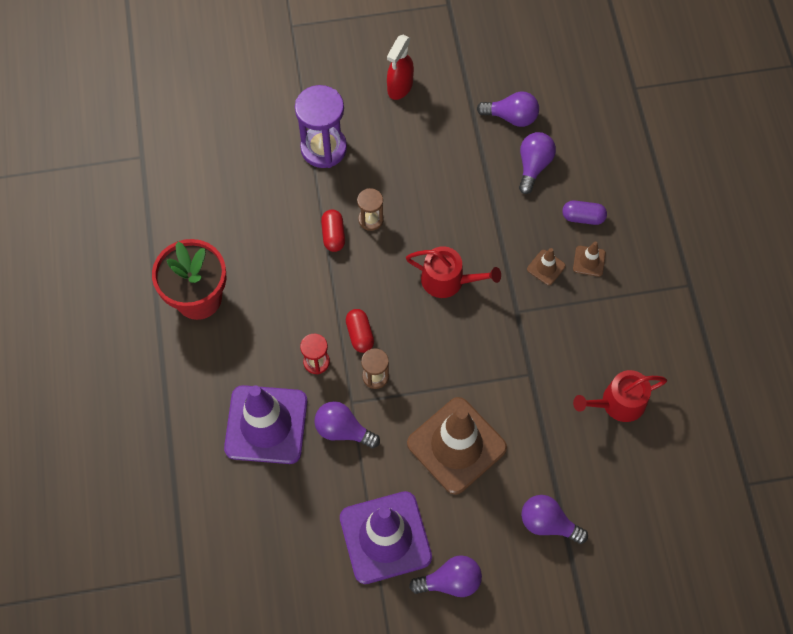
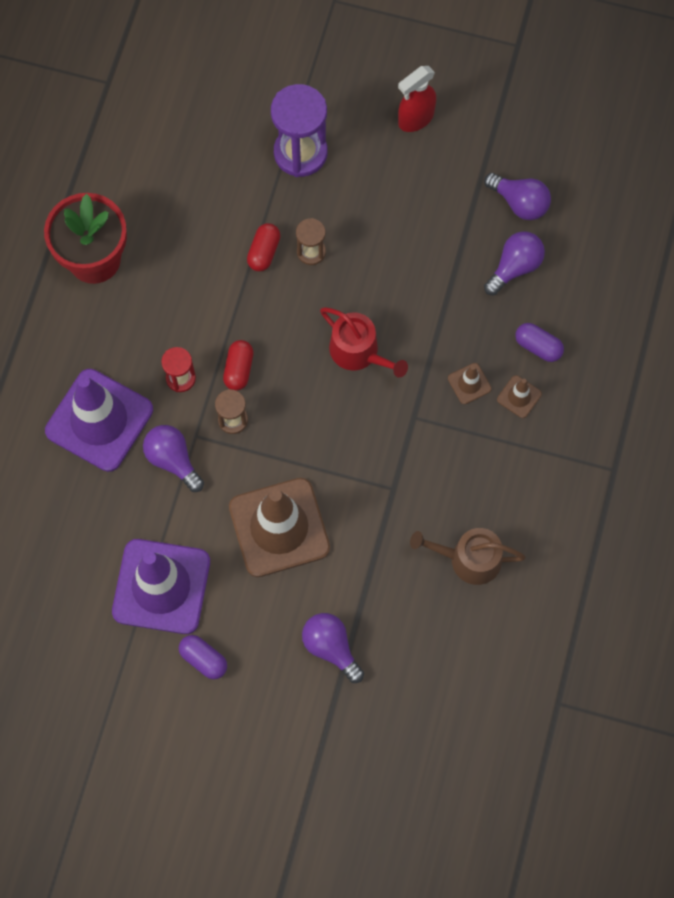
camera: 25 degrees right, 5 degrees up
purple light bulb [409,555,482,597] -> purple capsule [179,635,227,679]
red watering can [573,370,667,422] -> brown watering can [410,528,525,585]

